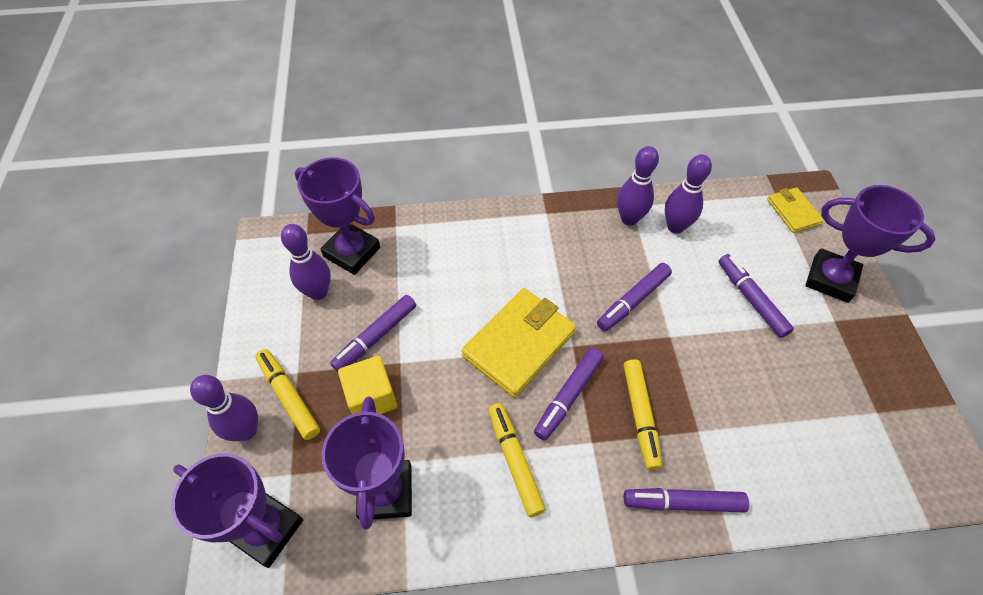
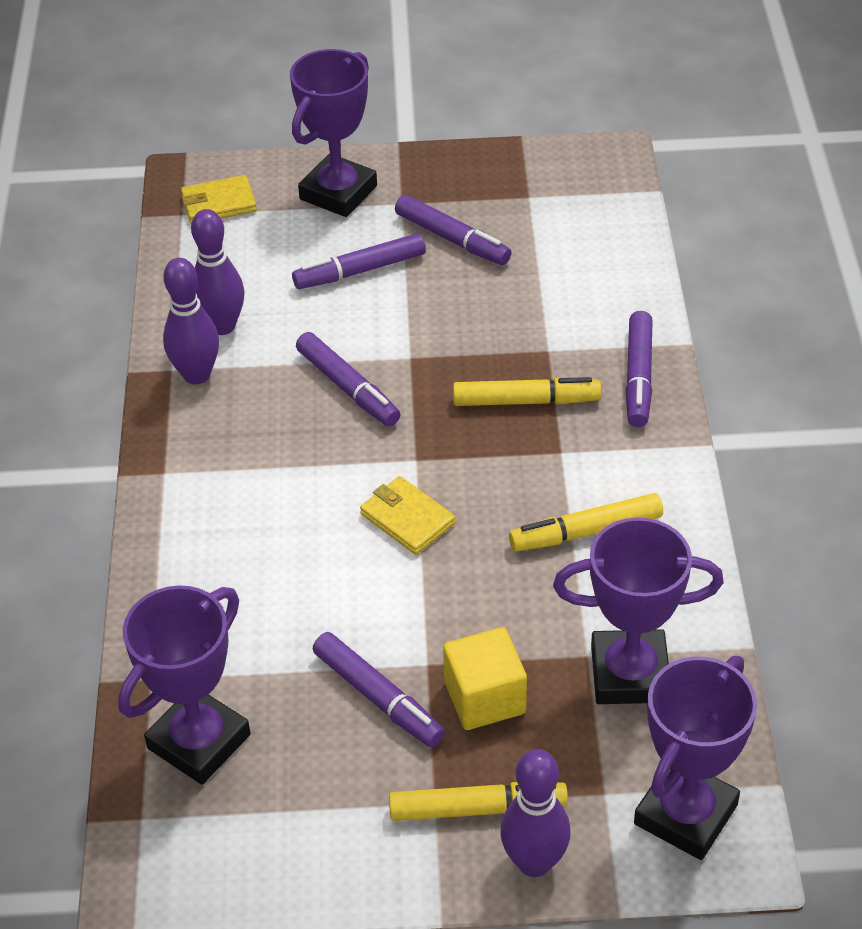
camera: 85 degrees left, 10 degrees down
yellow marker [256,349,320,440] -> yellow marker turned 150 degrees counterclockwise [389,782,568,821]
purple bowling pin [281,224,331,300] -> none
yellow wallet [461,288,576,398] -> yellow wallet [360,476,456,555], size x0.55
purple marker [534,348,604,441] -> purple marker moved to [395,195,512,265]

